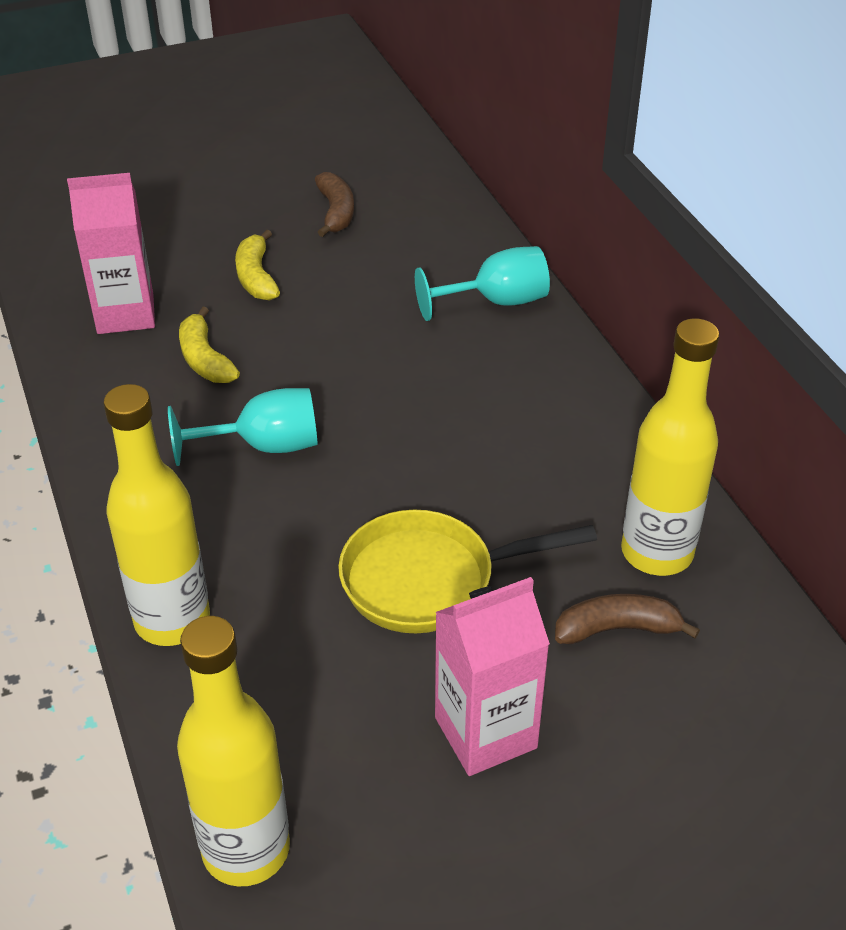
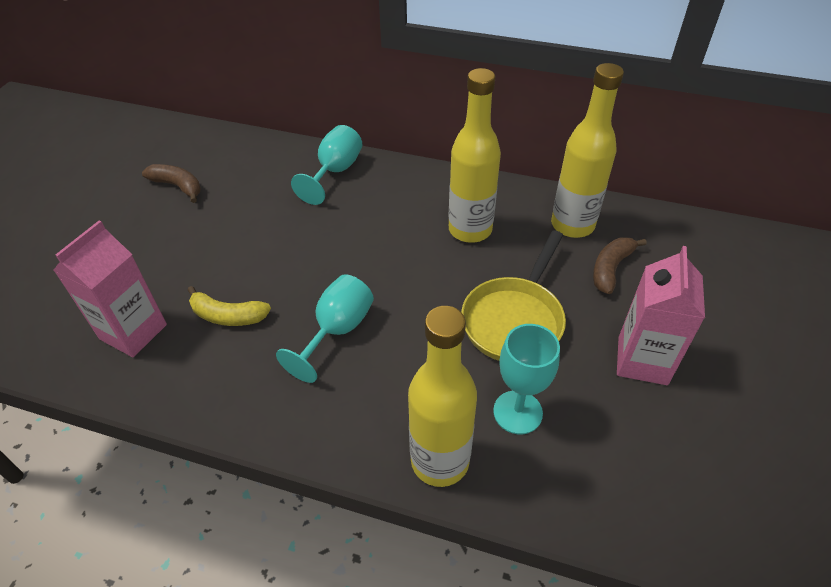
camera: 50 degrees left, 5 degrees up
yellow bottle [177,616,290,886] -> yellow bottle moved to [449,68,501,243]
yellow banana [235,230,280,300] -> none
none -> turquoise goblet [493,324,560,434]

